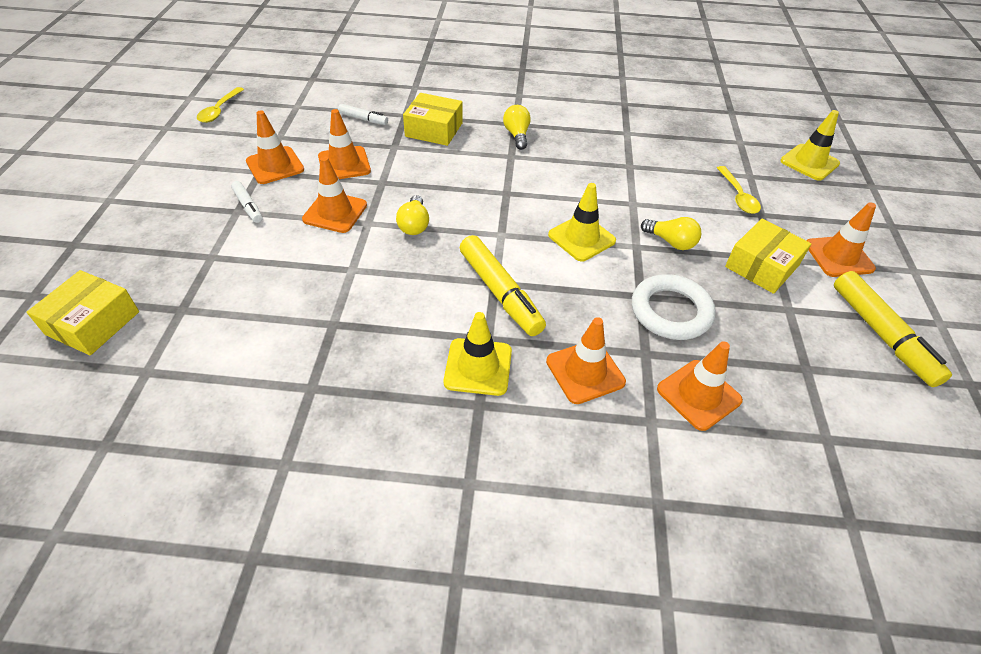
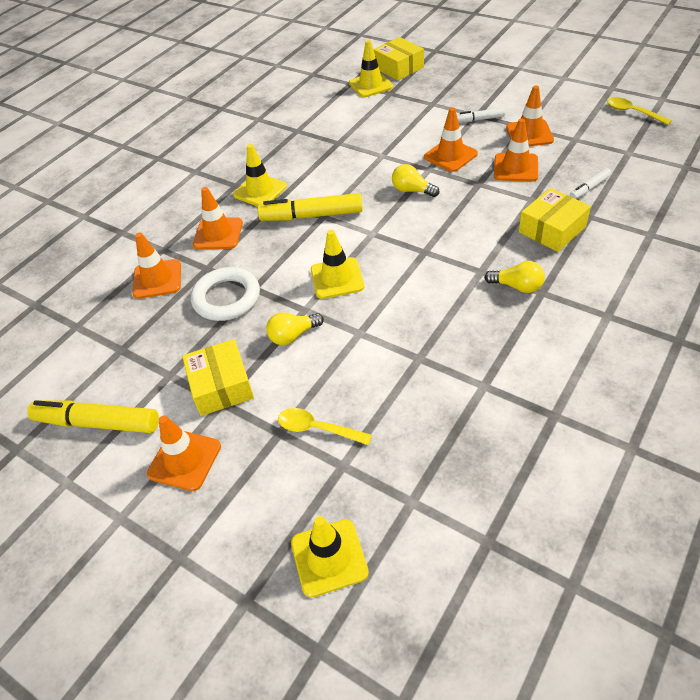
camera: 125 degrees right, 0 degrees up
none -> yellow traffic cone [349,40,393,98]

